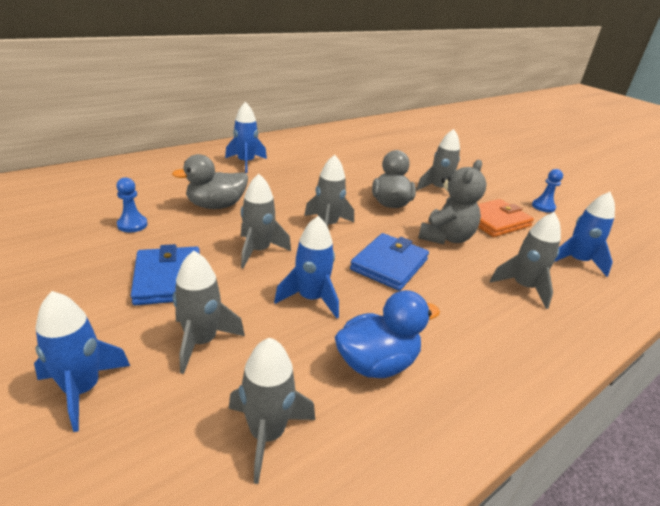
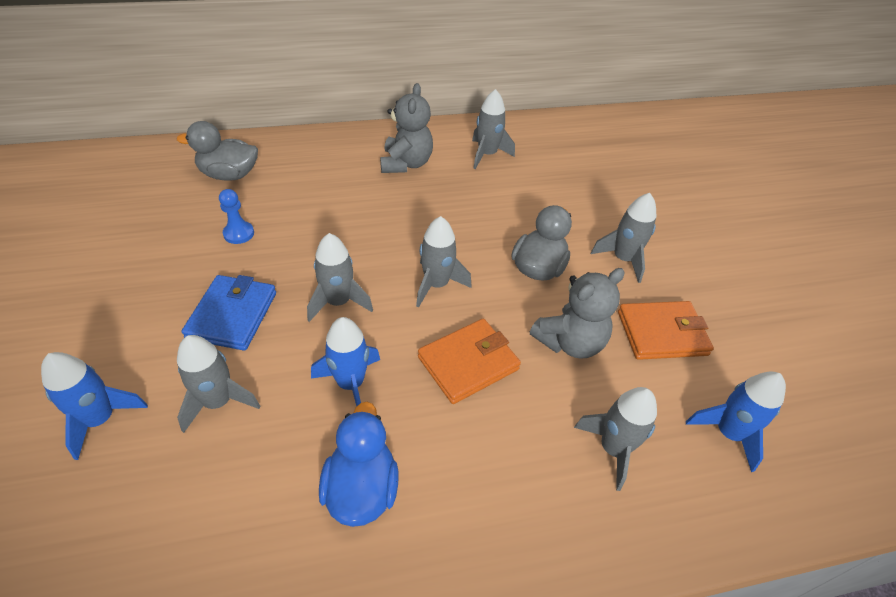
camera: 25 degrees right, 15 degrees up
grey duck [172,154,248,209] -> grey duck moved to [177,121,258,181]
blue rocket [225,102,267,173] -> grey teddy bear [380,83,433,173]
grey rocket [229,338,315,484] -> grey rocket moved to [472,89,515,169]
blue duck [335,290,440,378] -> blue duck turned 90 degrees counterclockwise [319,402,399,527]
blue wallet [350,233,429,291] -> orange wallet [418,319,521,404]
blue pawn [532,169,563,213] -> none

